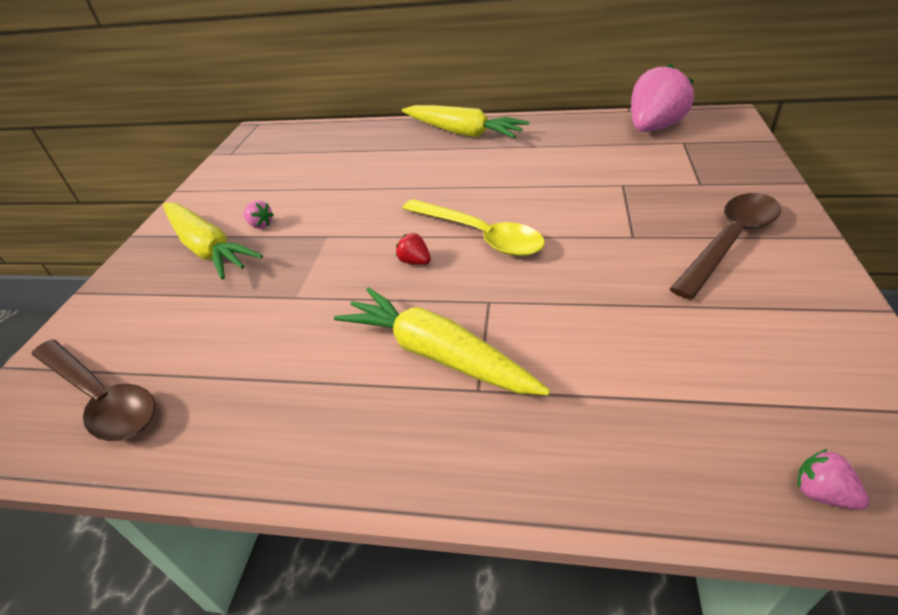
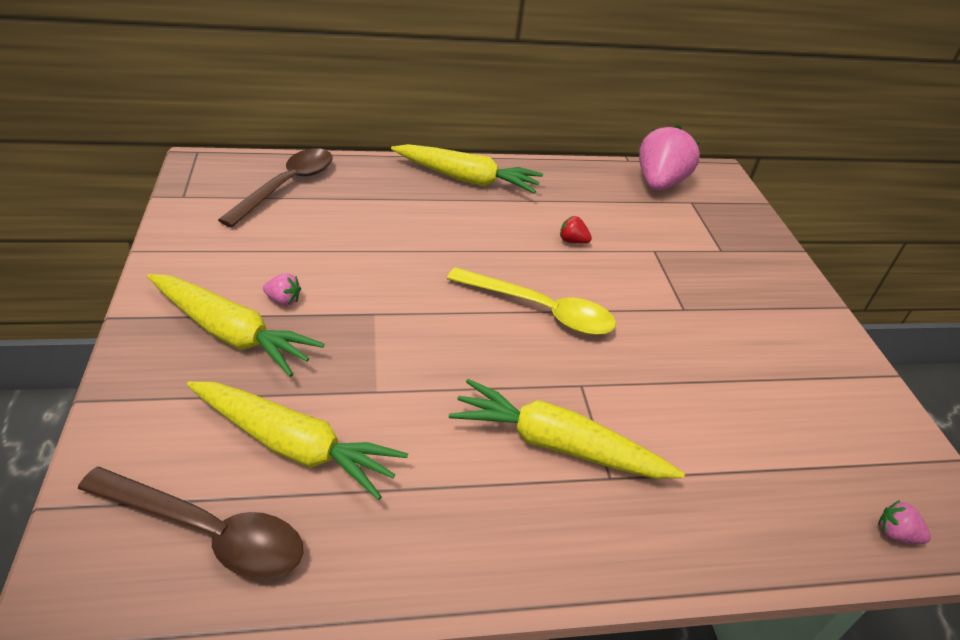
camera: 25 degrees left, 0 degrees up
red strawberry [396,233,431,265] -> red strawberry moved to [560,216,592,244]
brown spoon [670,193,781,300] -> brown spoon moved to [218,148,333,227]
none -> yellow carrot [187,381,408,500]

